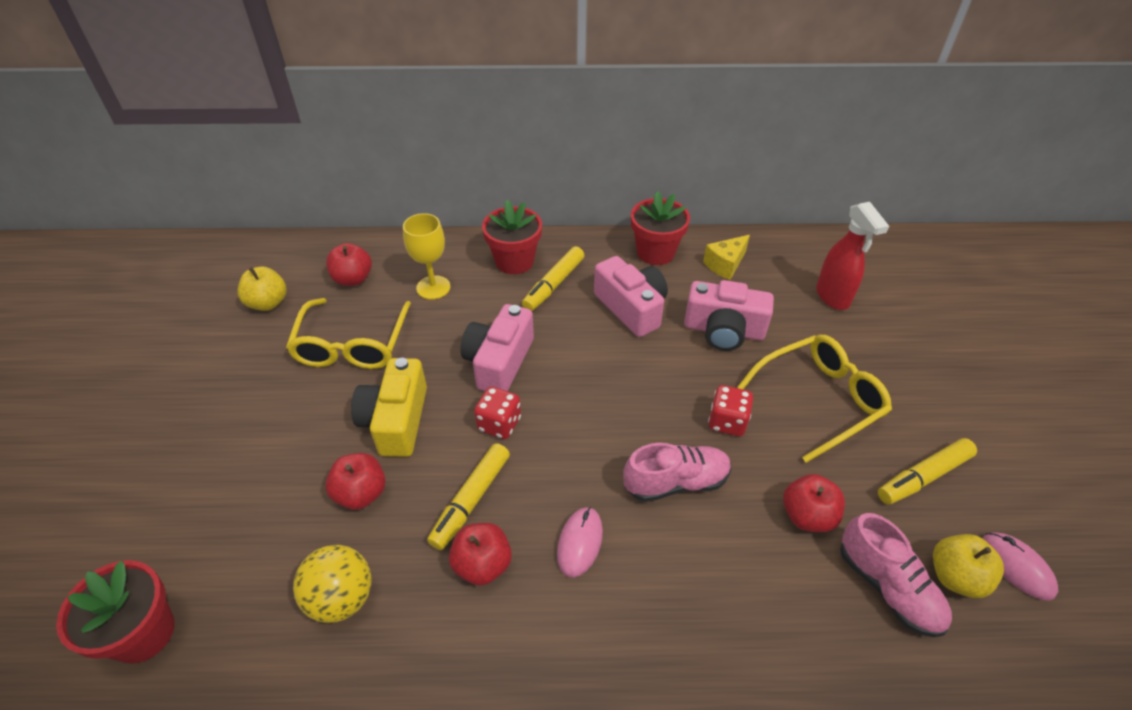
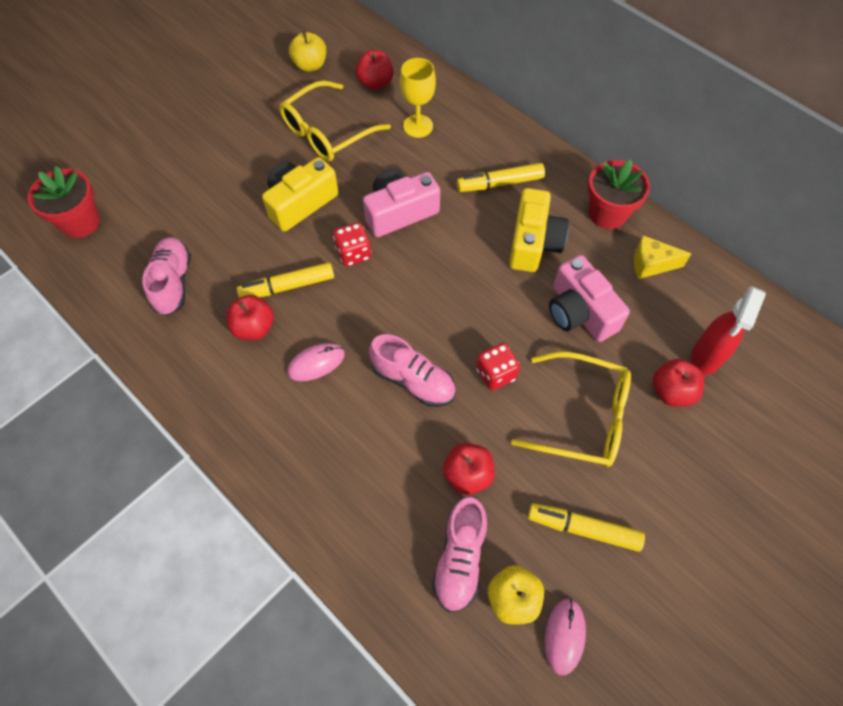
camera: 45 degrees right, 15 degrees up
yellow ball [293,545,372,623] -> pink shoe [142,237,191,316]
red apple [325,453,386,510] -> red apple moved to [653,359,704,407]
red flower pot [482,200,542,274] -> none
pink camera [594,256,668,337] -> yellow camera [509,188,569,272]

